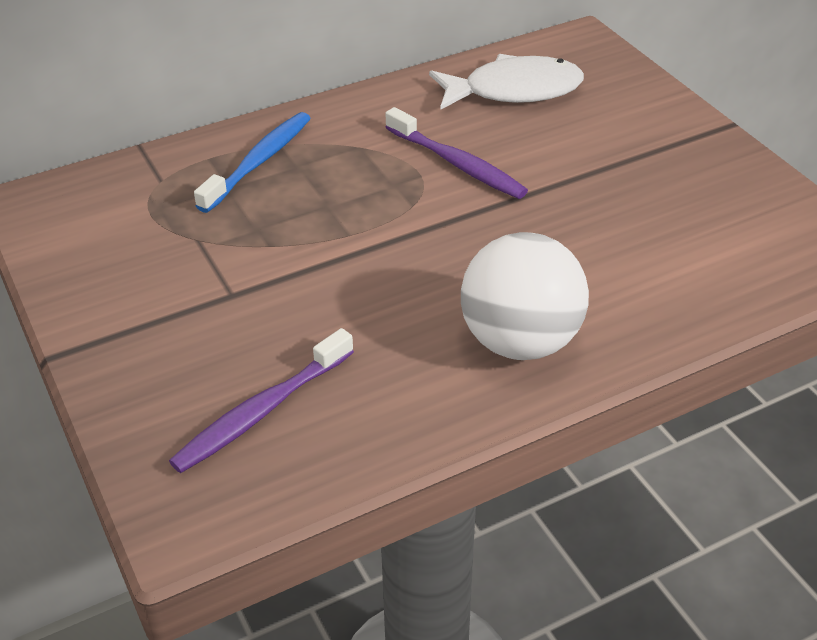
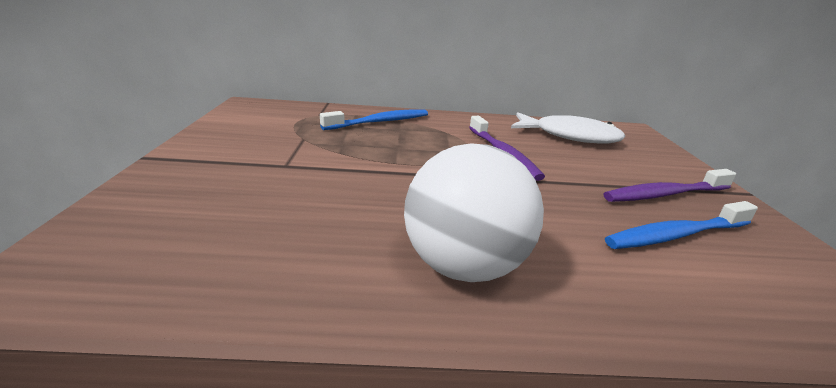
camera: 25 degrees right, 15 degrees down
purple toothbrush [169,328,354,473] -> purple toothbrush moved to [604,169,736,202]
none -> blue toothbrush [605,201,758,249]

